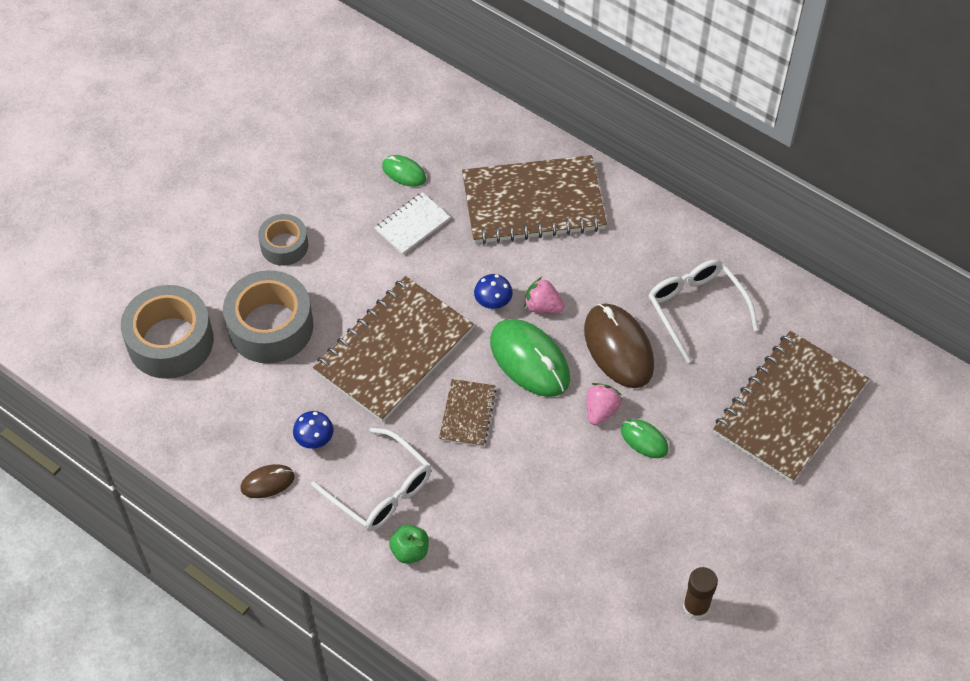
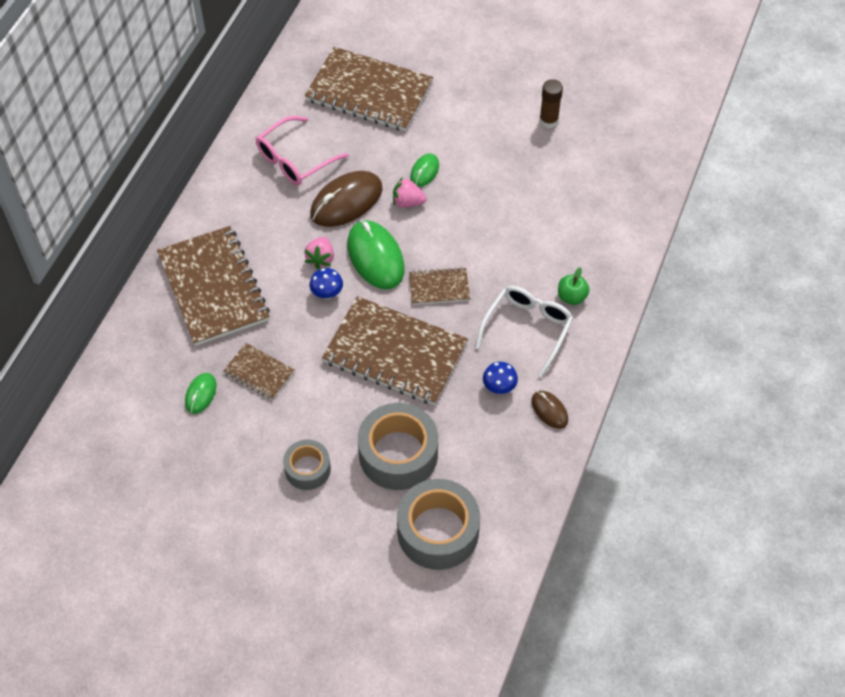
camera: 105 degrees left, 0 degrees up
white notebook [375,192,450,255] -> brown notebook [223,343,295,400]
green mouse [490,319,570,397] -> green mouse turned 60 degrees counterclockwise [347,220,404,290]
white glasses [648,259,759,363] -> pink glasses [256,116,349,185]

